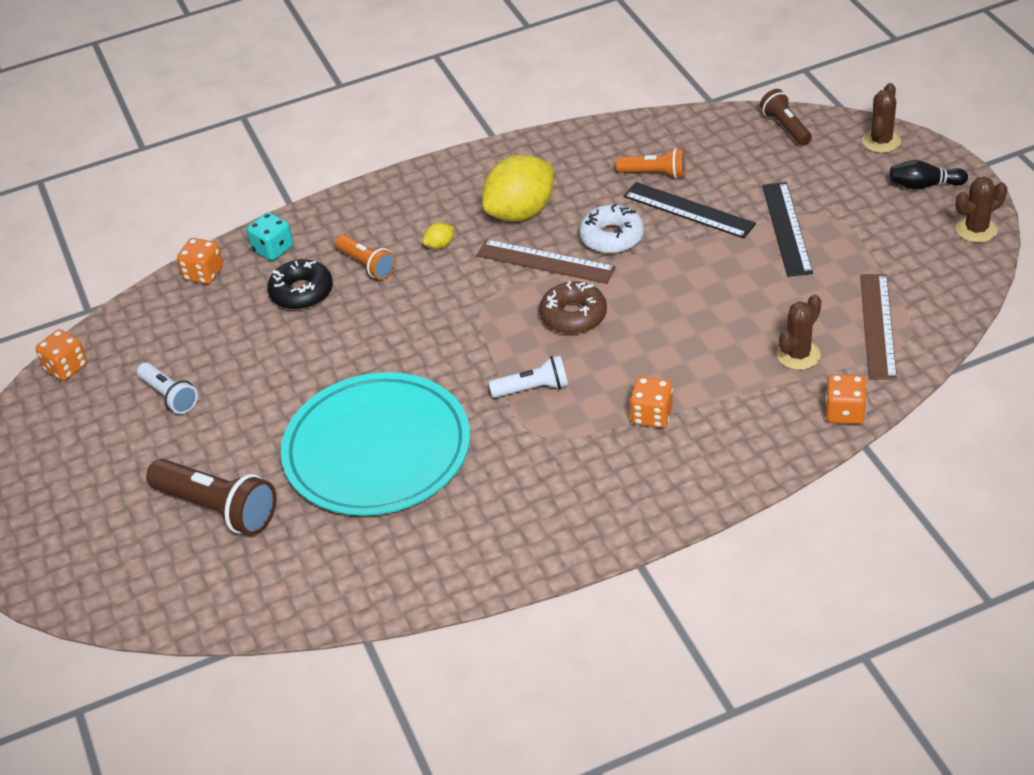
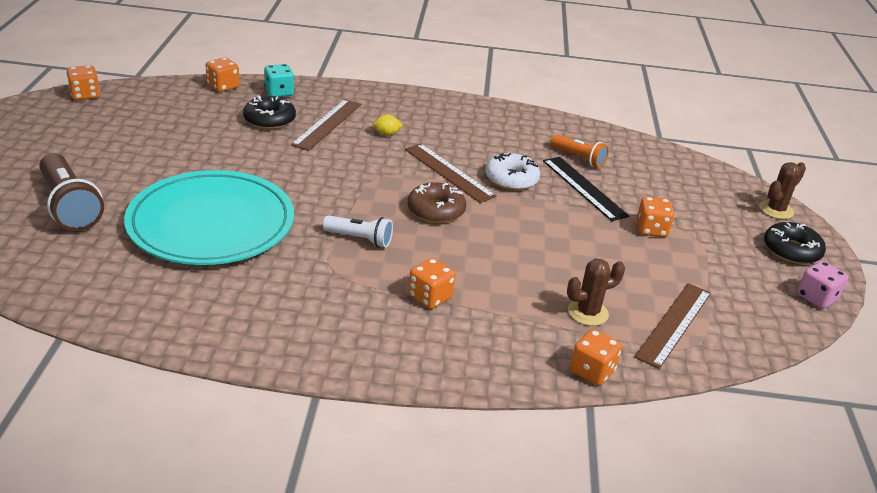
camera: 20 degrees right, 10 degrees down
white flashlight [137,362,198,414] -> none
orange flashlight [335,235,396,280] -> brown ruler [291,99,361,151]
yellow lemon [482,155,554,222] -> none
brown flashlight [760,89,812,146] -> none
black ruler [762,182,813,277] -> orange dice [637,196,674,237]
black bowling pin [890,160,968,190] -> black donut [764,222,826,264]
brown cactus [956,177,1007,243] -> pink dice [797,261,848,309]

